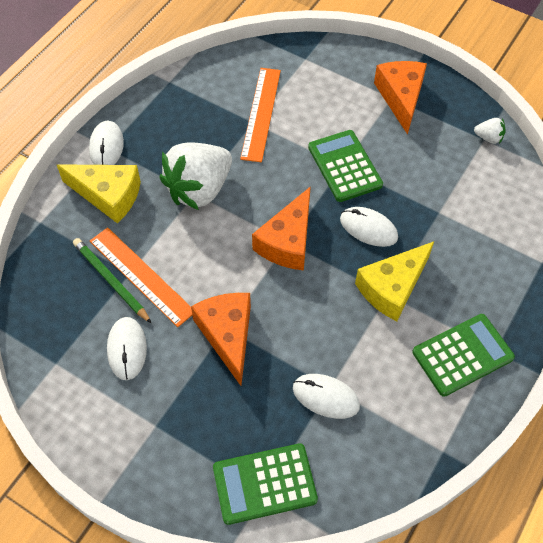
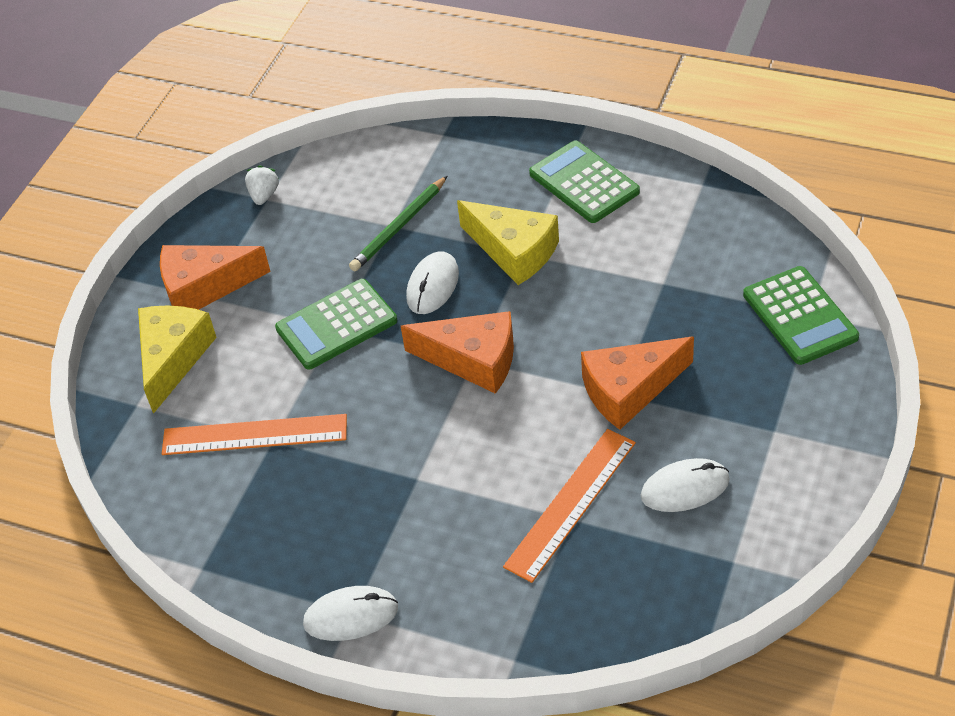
camera: 95 degrees left, 10 degrees down
yellow cheese [57,164,141,224] -> yellow cheese moved to [138,306,217,414]
green pencil [73,238,152,324] -> green pencil moved to [349,176,447,271]
white strawberry [159,143,232,210] -> none
white mouse [293,374,360,419] -> none

